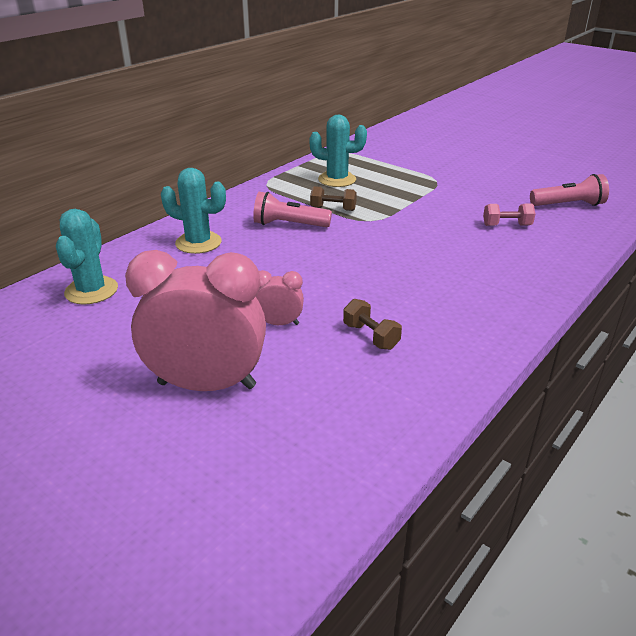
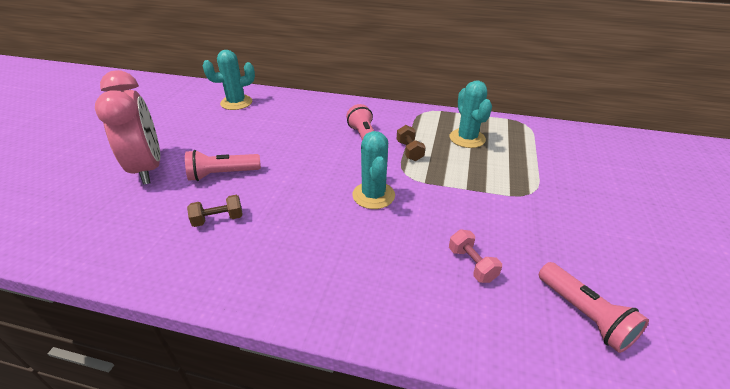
camera: 65 degrees right, 5 degrees up
turquoise cactus [161,168,226,254] -> turquoise cactus moved to [353,131,395,209]
pink clock [256,270,304,325] -> pink flashlight [185,150,261,181]
brown dumbbell [343,299,402,350] -> brown dumbbell turned 45 degrees clockwise [187,195,242,227]

